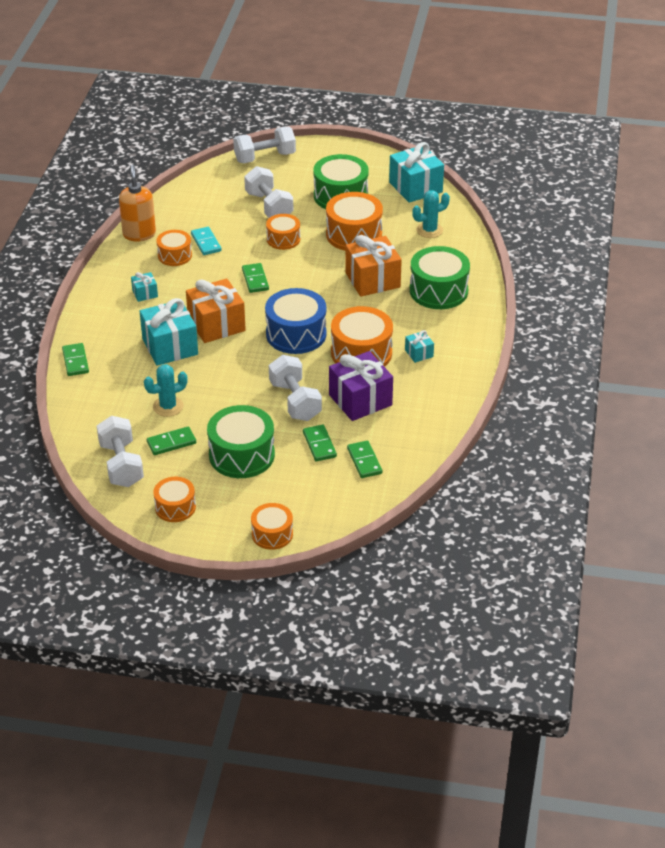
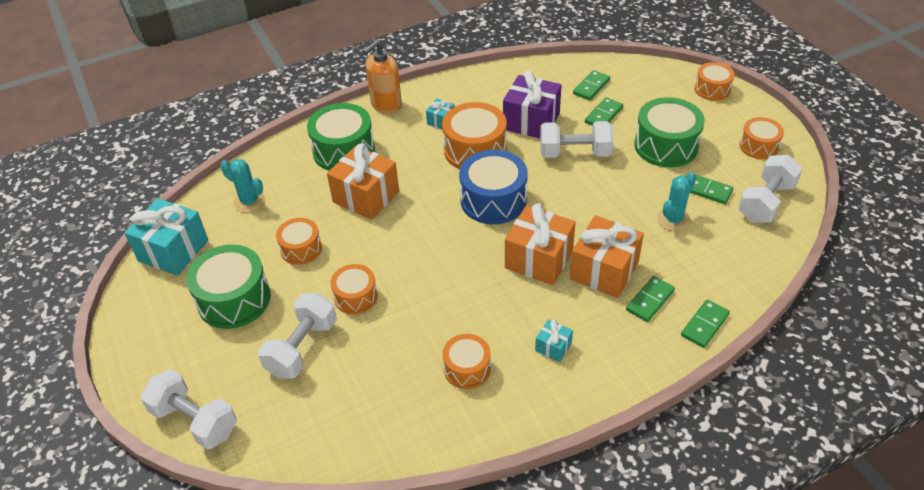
camera: 125 degrees left, 5 degrees up
orange soap dispenser [119,165,156,242] -> orange soap dispenser moved to [363,40,402,114]
turquoise gift [140,298,198,366] -> orange gift [570,215,644,298]
turquoise cactus [144,364,187,417] -> turquoise cactus turned 75 degrees counterclockwise [657,172,696,231]
turquoise domino [191,227,222,255] -> none
green domino [242,263,269,293] -> green domino moved to [626,276,675,322]
white dumbbell [269,355,322,421] -> white dumbbell turned 60 degrees clockwise [540,121,614,158]
orange drum [326,192,383,251] -> orange drum [276,218,322,265], size x0.60

